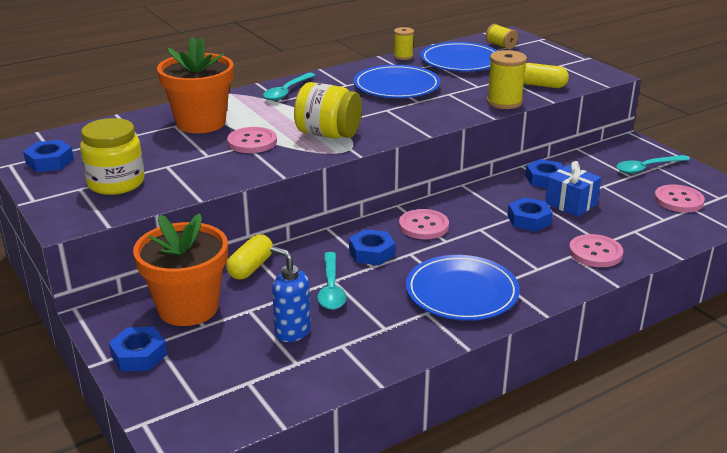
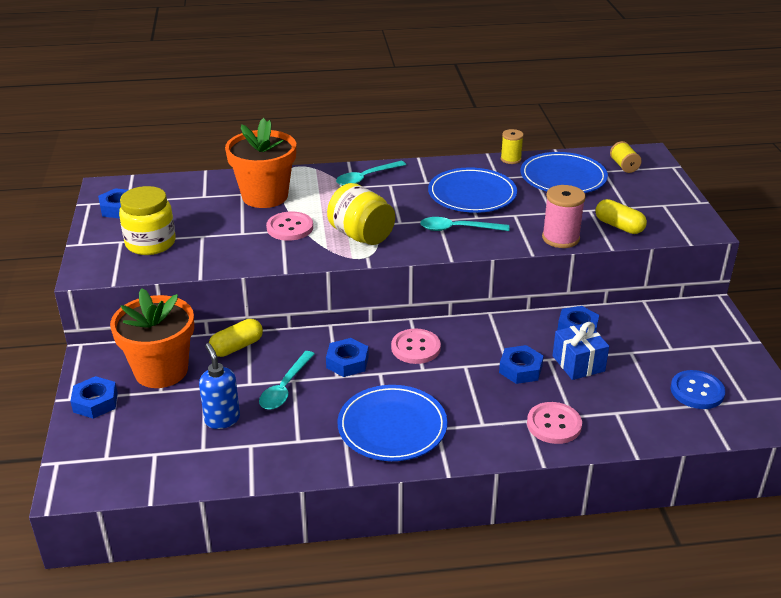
camera: 25 degrees right, 5 degrees up
yellow spool [487,50,527,109] -> pink spool [542,185,586,248]
turquoise spoon [617,155,689,174] -> turquoise spoon moved to [420,217,510,231]
pink button [654,184,705,212] -> blue button [671,370,725,409]

